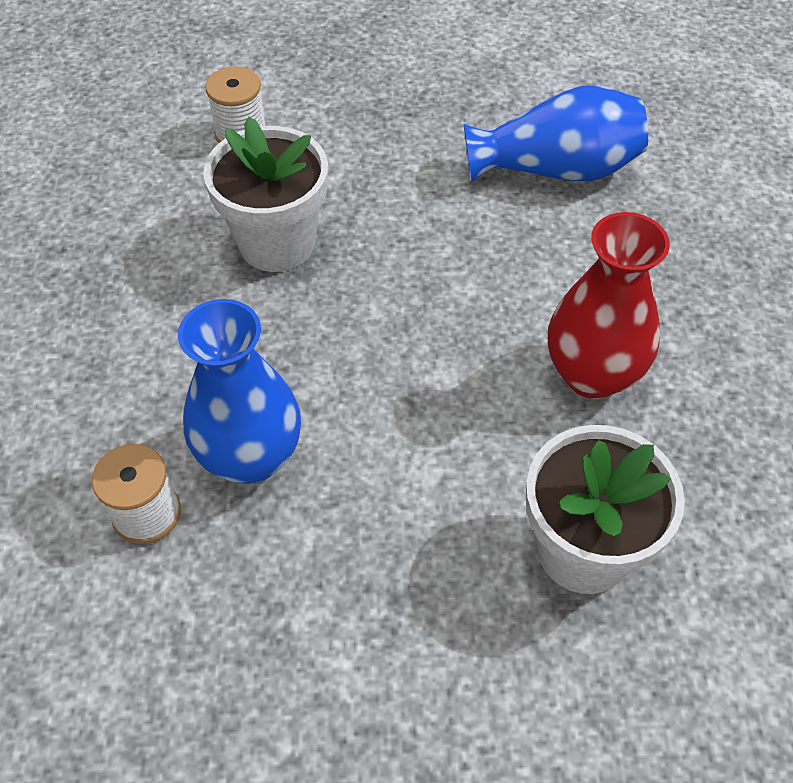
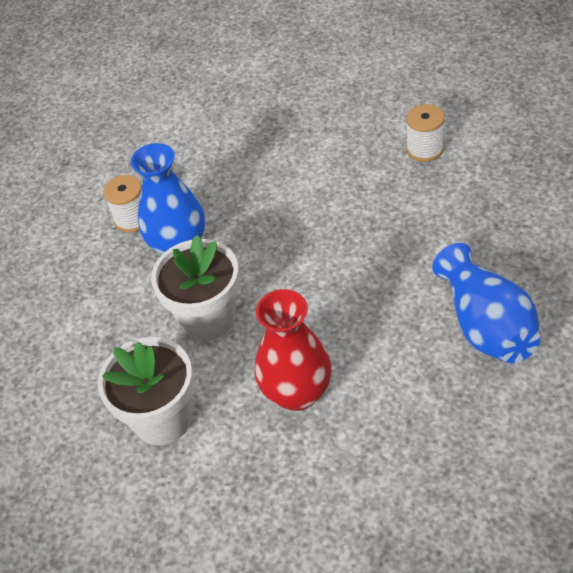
camera: 80 degrees right, 5 degrees down
white flower pot [203,116,328,272] -> white flower pot moved to [151,235,239,341]

